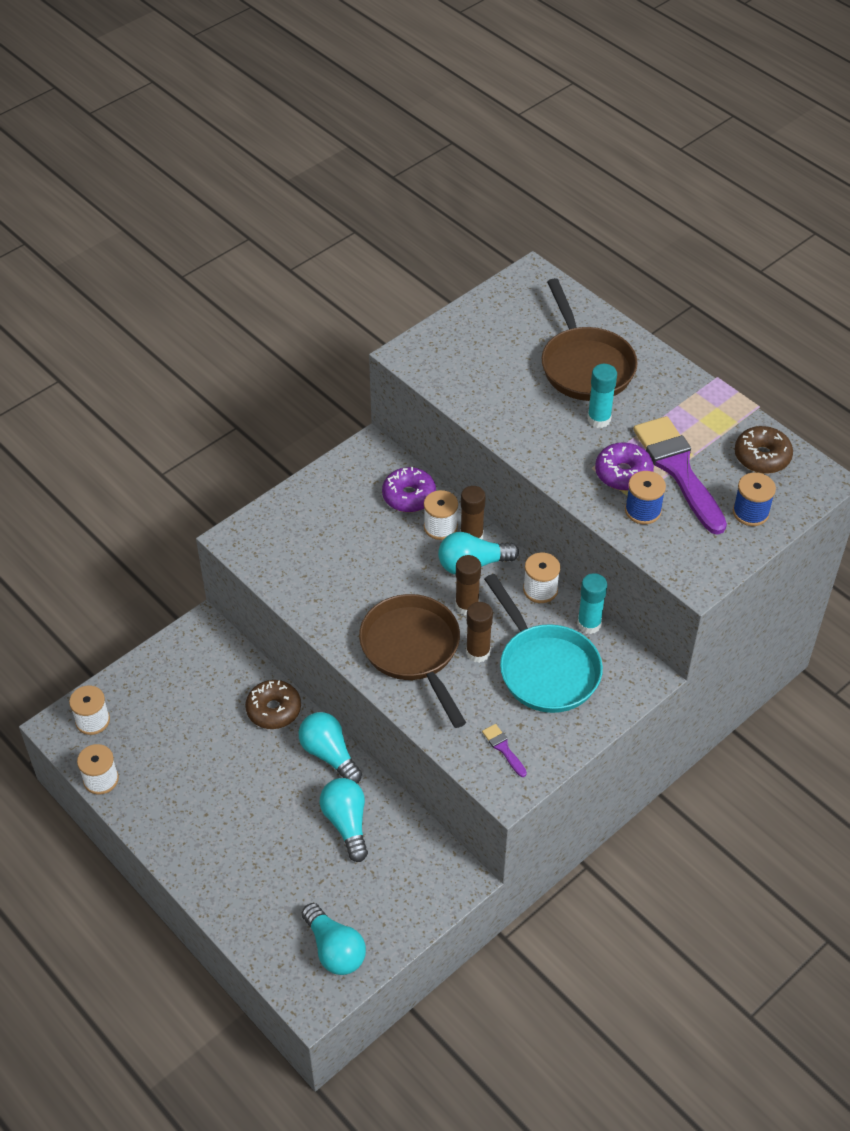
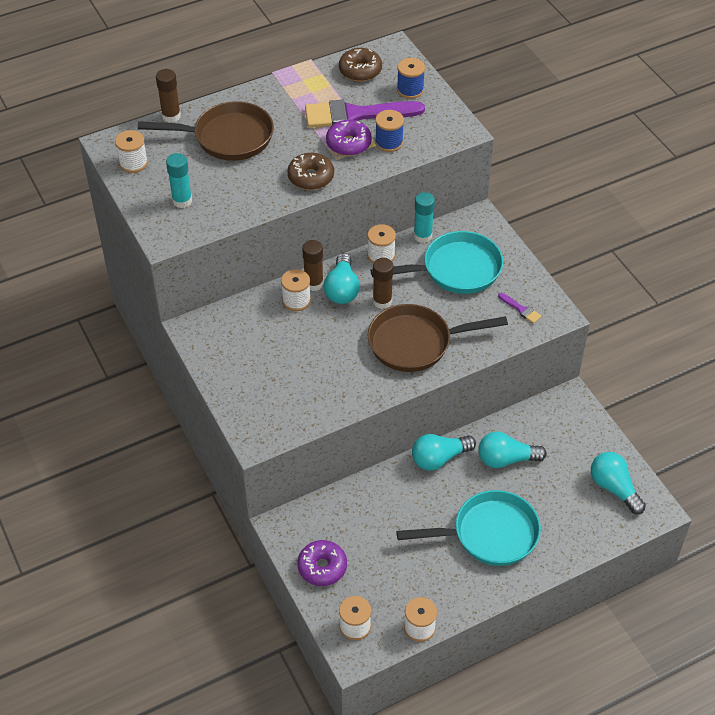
camera: 75 degrees left, 0 degrees up
brown donut [245,680,301,729] -> brown donut moved to [287,153,334,190]
turquoise light bulb [302,903,366,975] -> turquoise light bulb turned 105 degrees counterclockwise [591,452,646,514]
purple donut [382,467,436,512] -> purple donut moved to [297,540,347,586]
brown glue stick [466,602,493,663] -> brown glue stick moved to [156,69,181,123]
purple brush [482,724,527,777] -> purple brush turned 120 degrees counterclockwise [498,293,542,324]
turquoise glue stick [587,364,617,428] -> turquoise glue stick moved to [166,153,192,208]
none -> white spool [115,130,148,173]
none -> turquoise pan [396,490,541,566]

